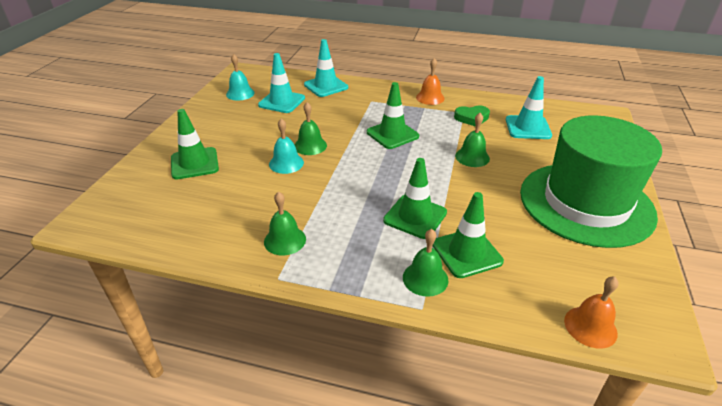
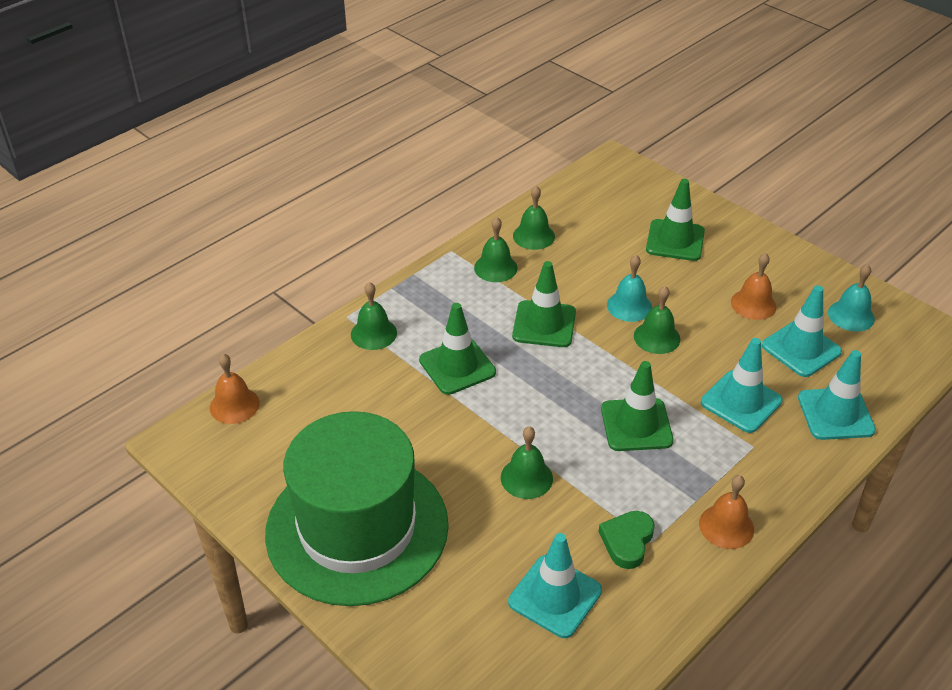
camera: 120 degrees right, 5 degrees up
green traffic cone [432,192,504,278] -> green traffic cone moved to [512,261,576,347]
none -> green bell [513,186,555,250]
none -> turquoise traffic cone [701,338,783,433]
none -> orange bell [731,253,777,320]

